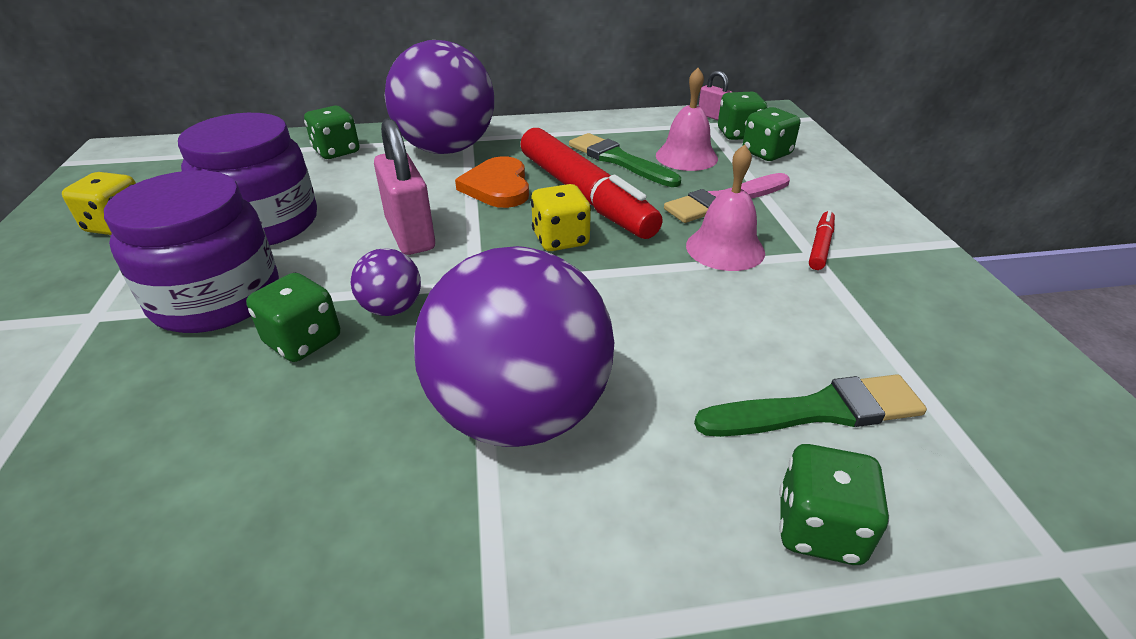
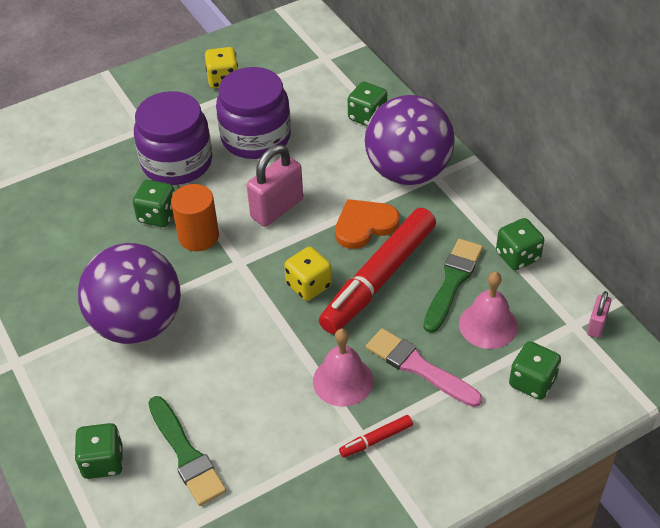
camera: 70 degrees right, 10 degrees up
purple ball [351,248,421,316] -> orange cylinder [171,184,219,251]
green dice [718,92,767,140] -> green dice moved to [496,218,544,270]
red marker [809,210,835,270] -> red marker turned 150 degrees clockwise [339,415,413,458]

